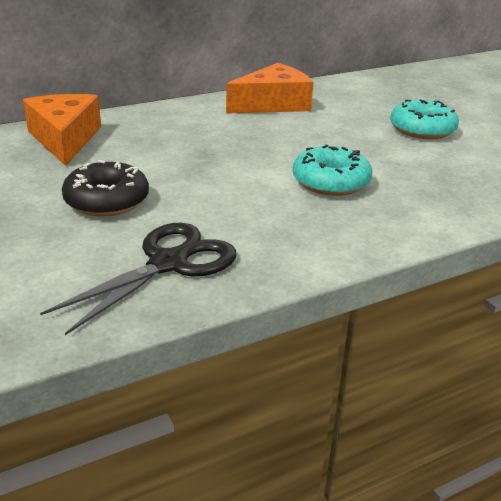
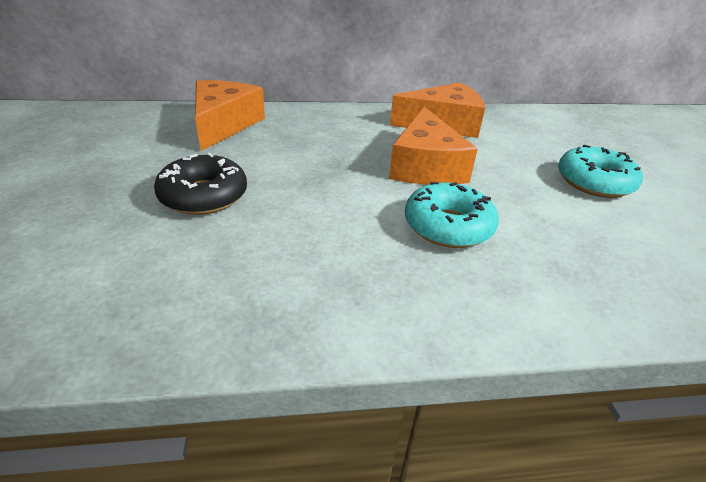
camera: 20 degrees right, 5 degrees up
black scissors [40,223,236,335] -> none
none -> orange cheese [389,107,478,185]

